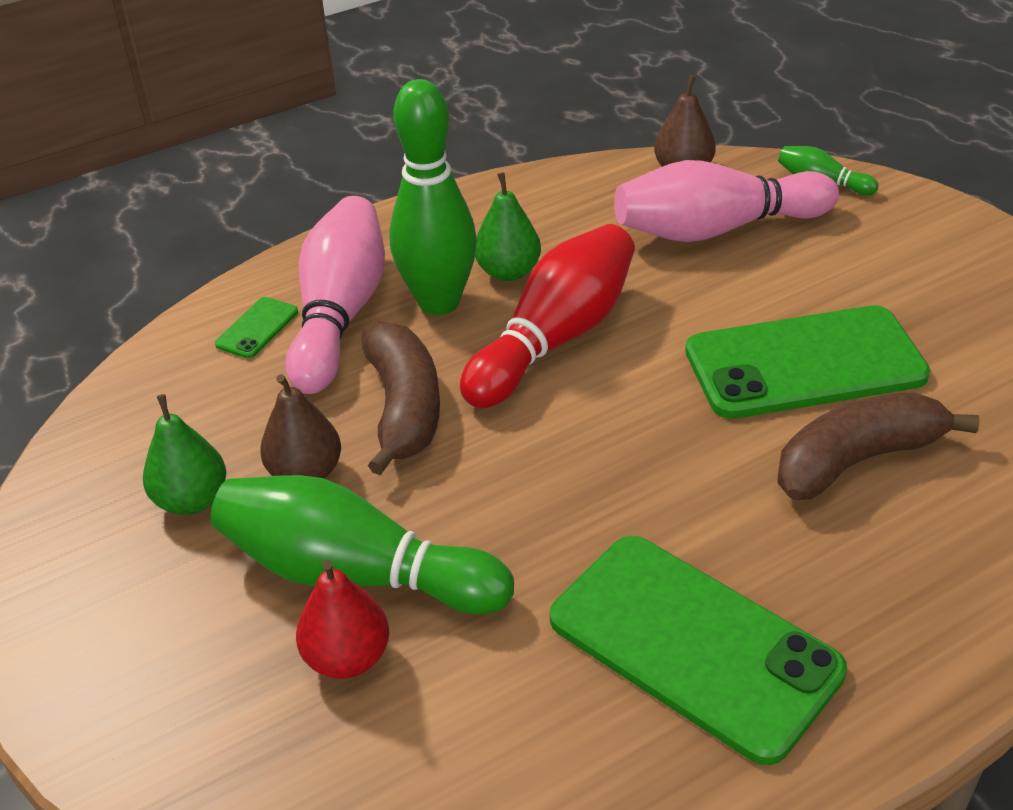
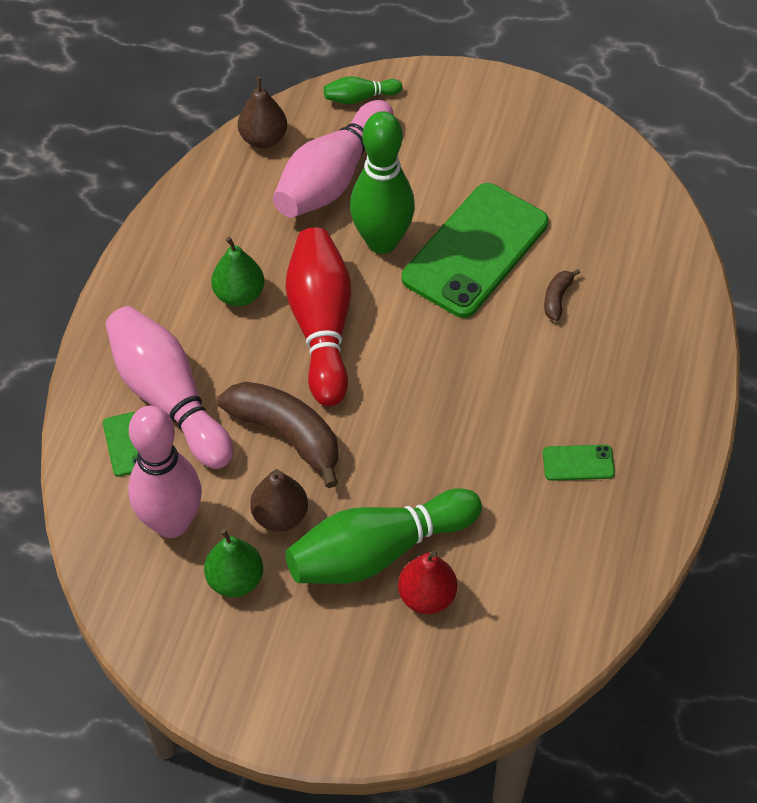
camera: 45 degrees left, 15 degrees up
green bowling pin [389,79,477,315] -> green bowling pin moved to [350,111,415,254]
green phone [550,536,847,765] -> green phone [543,445,615,481], size x0.41
brown banana [777,393,980,500] -> brown banana [544,269,580,321], size x0.46
none -> pink bowling pin [128,406,202,538]

